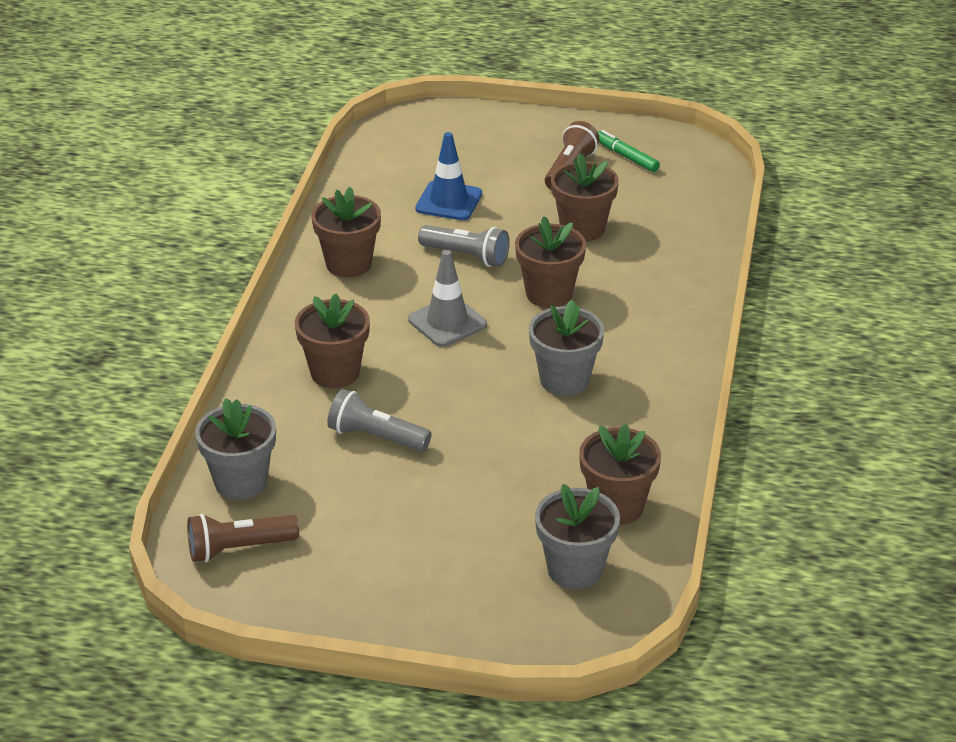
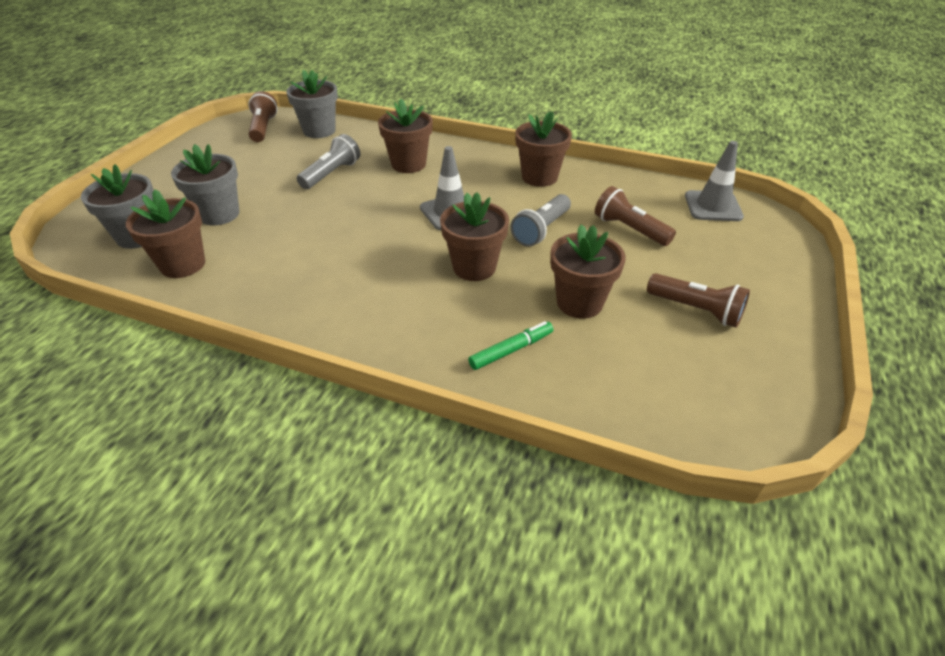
camera: 100 degrees right, 5 degrees up
blue traffic cone [415,132,482,220] -> brown flashlight [595,186,676,246]
grey flower pot [529,300,604,396] -> grey flower pot moved to [171,144,239,226]
green marker [598,130,660,172] -> green marker moved to [468,321,553,370]
none -> grey traffic cone [685,141,744,221]

